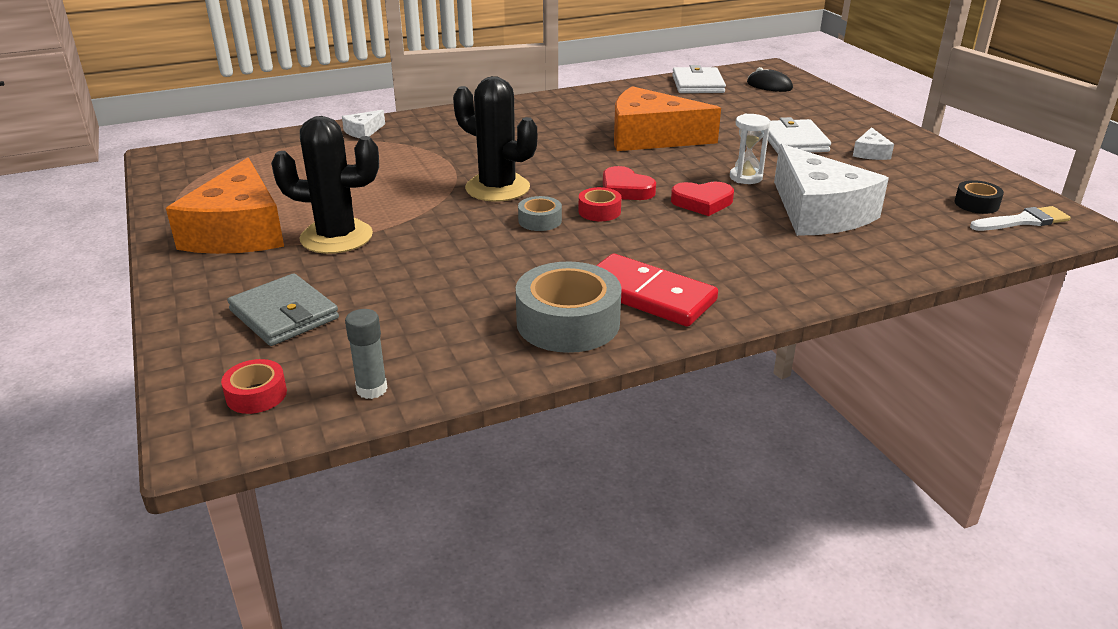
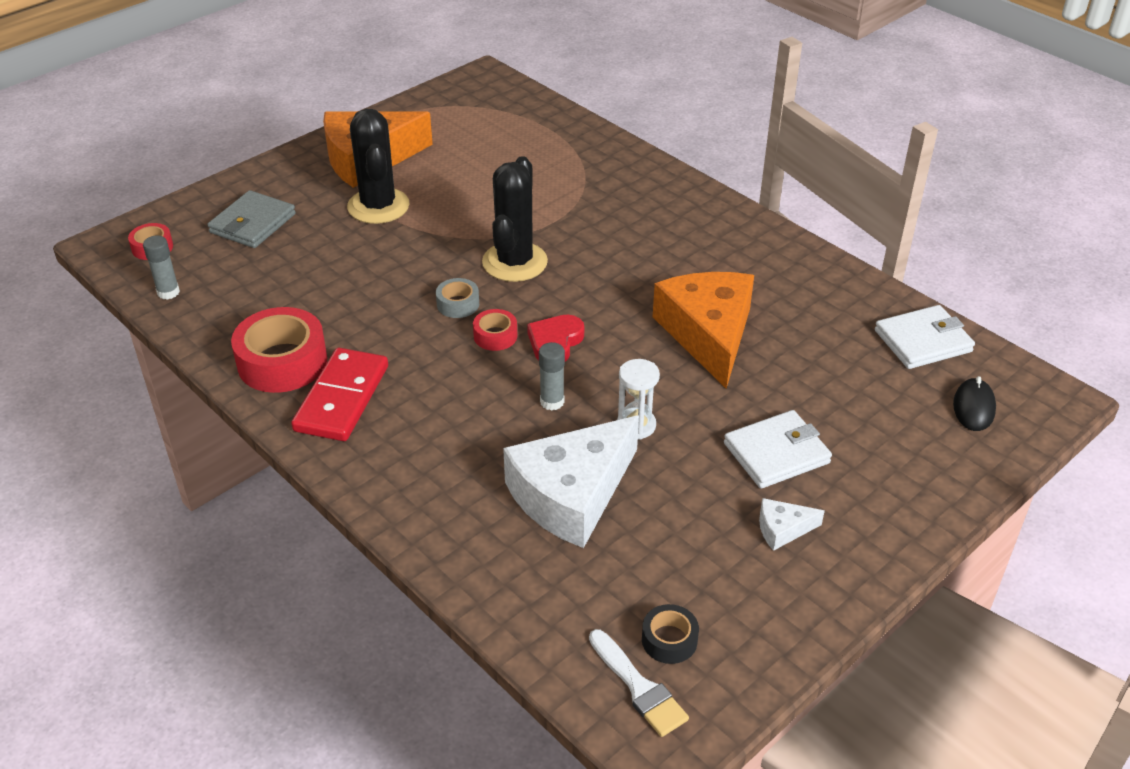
camera: 70 degrees right, 10 degrees up
white cheese [342,110,385,138] -> none
grey tape [516,261,622,353] -> red tape [231,307,327,393]
red heart [671,182,734,216] -> grey glue stick [539,342,565,411]

